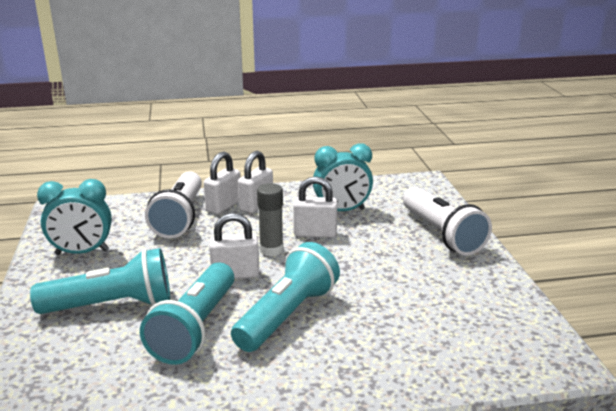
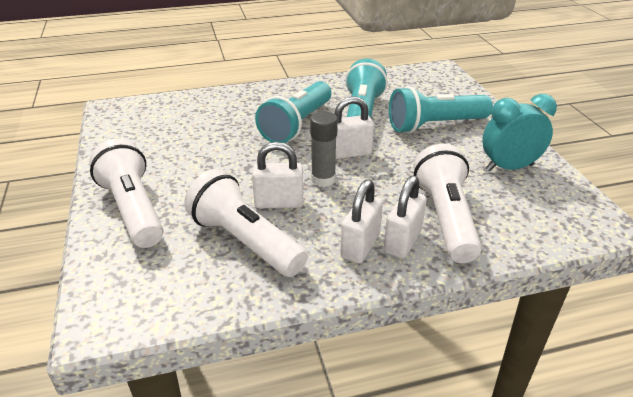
camera: 175 degrees right, 10 degrees up
turquoise clock [313,143,373,211] -> white flashlight [184,170,308,277]

